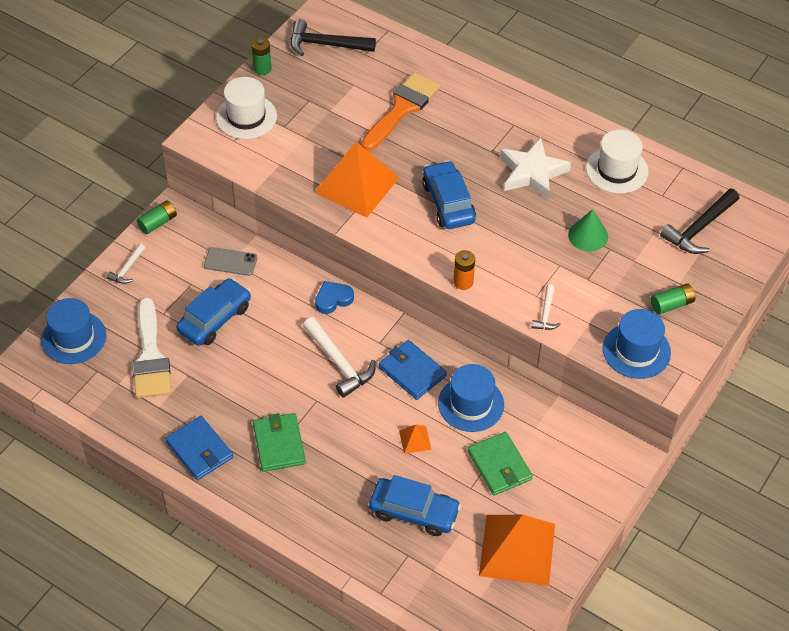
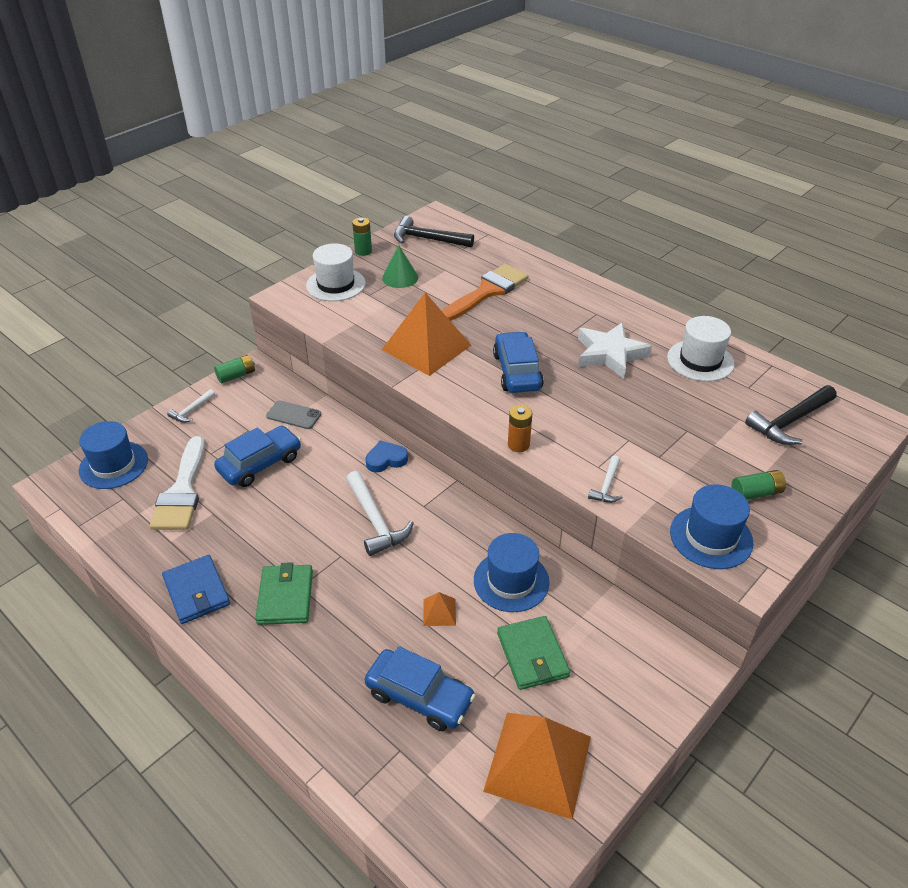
camera: 10 degrees right, 10 degrees down
blue wallet [379,340,447,400] -> none
green cone [568,209,608,251] -> green cone moved to [382,245,418,288]

